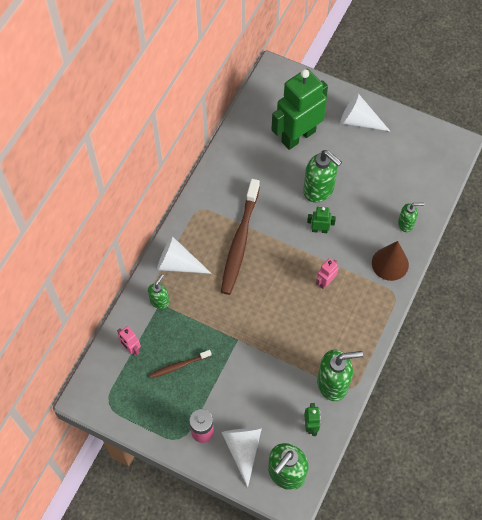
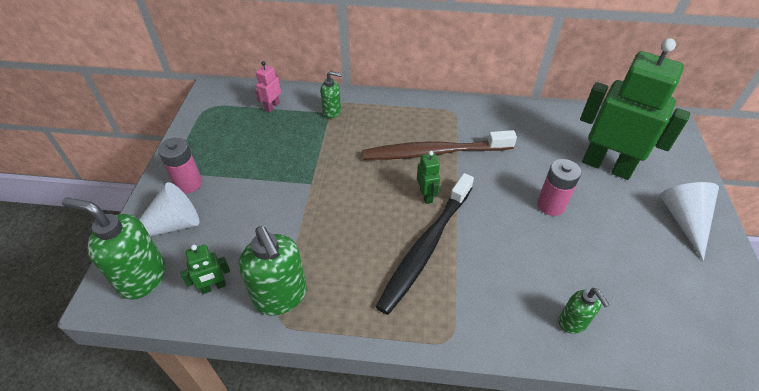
camera: 70 degrees right, 15 degrees down
brown toothbrush [150,350,212,379] -> none
white cone [157,236,212,274] -> none
green soap dispenser [303,150,342,203] -> pink battery [537,159,581,216]
green robot [307,207,336,233] -> green robot moved to [417,151,440,204]
pink robot [316,258,339,289] -> black toothbrush [376,173,474,315]
brown cone [372,241,409,281] -> none

